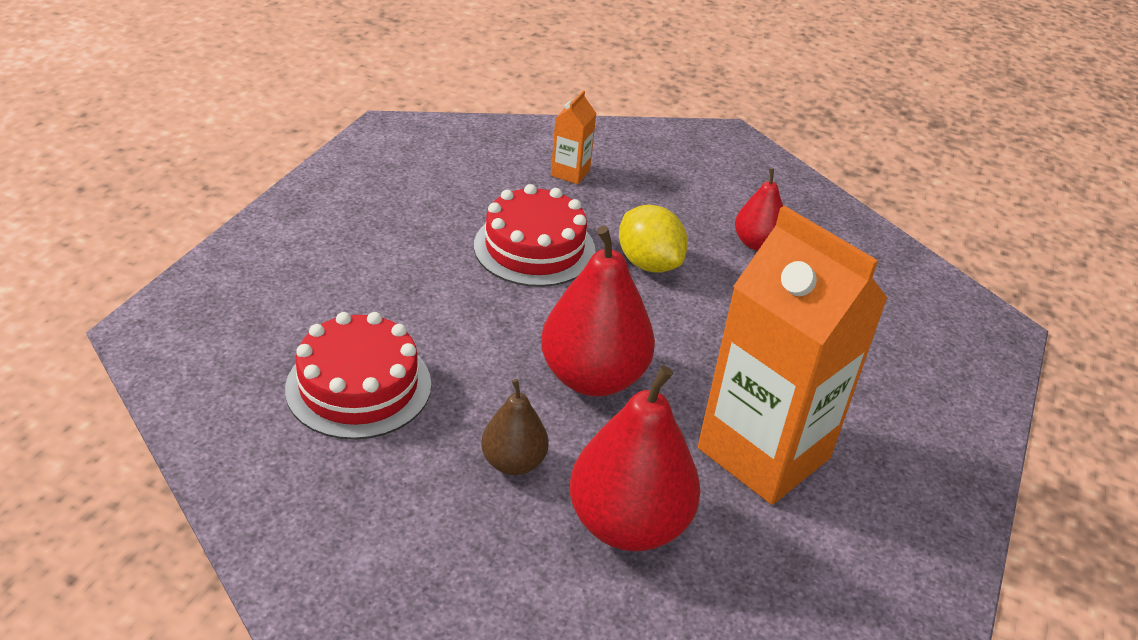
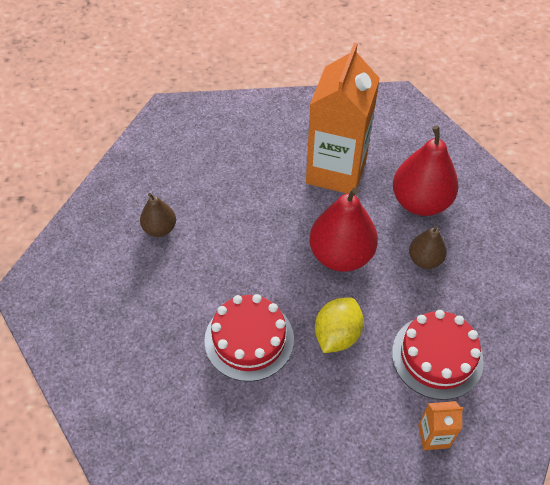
camera: 115 degrees left, 15 degrees up
orange carton [551,91,596,184] -> orange carton moved to [418,401,463,450]
yellow lemon [619,205,688,273] -> yellow lemon moved to [315,297,364,353]
red pear [735,169,783,251] -> brown pear [140,193,176,237]

